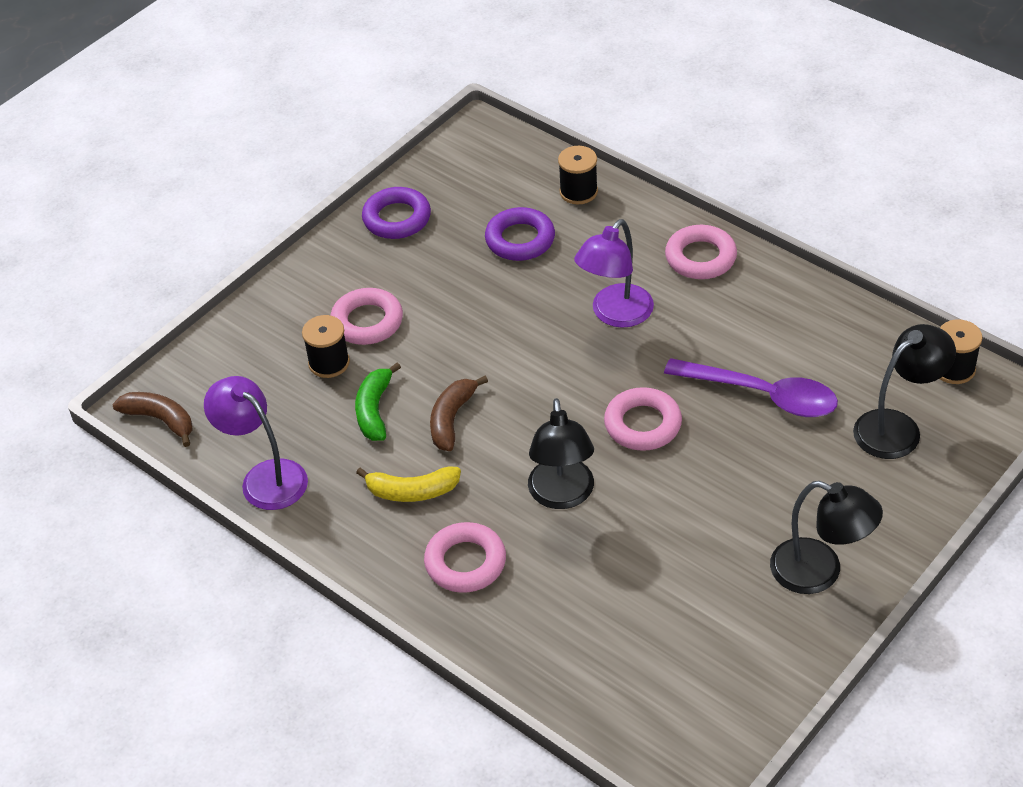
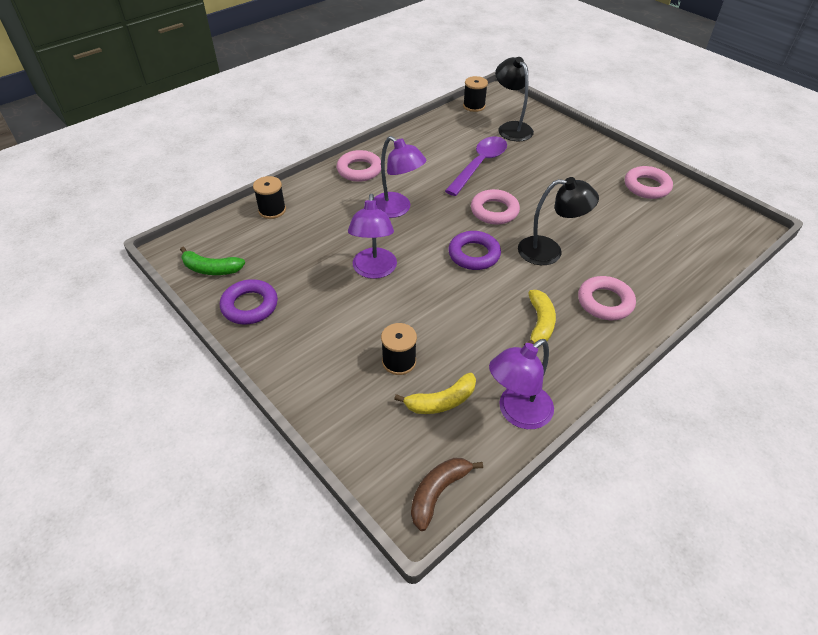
camera: 85 degrees left, 0 degrees up
pink ring [330,288,403,345] -> pink ring moved to [625,166,673,199]
green banana [355,363,401,441] -> green banana moved to [180,247,245,275]
brown banana [430,376,488,451] -> none
purple ring [485,207,555,261] -> purple ring moved to [448,231,501,270]
black lamp [770,481,883,594] -> none
none -> purple lamp [348,194,397,279]
none -> yellow banana [394,373,476,414]

